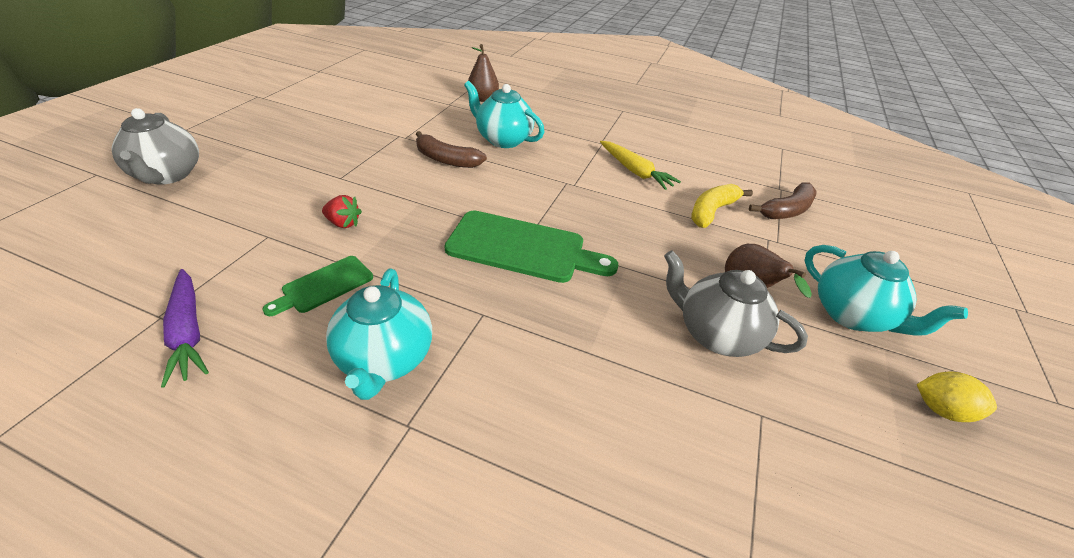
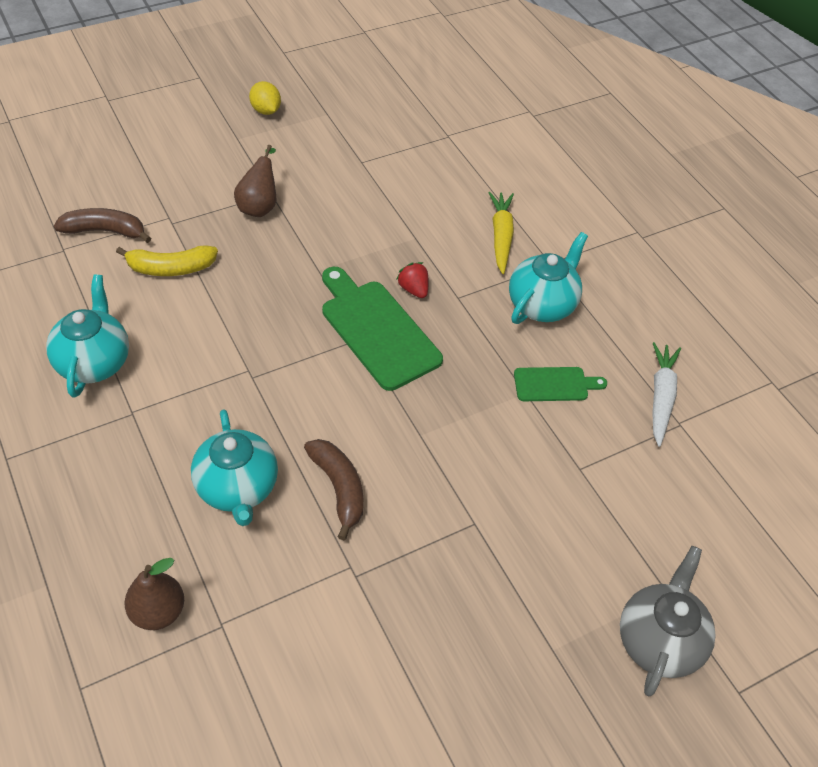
camera: 140 degrees left, 10 degrees up
purple carrot [161,269,209,388] -> white carrot [652,342,681,447]
red strawberry [322,195,362,228] -> red strawberry moved to [396,262,429,298]
yellow carrot [600,141,681,190] -> yellow carrot moved to [489,192,514,274]
grey teapot [664,250,808,357] -> none
turquoise teapot [804,245,968,336] -> turquoise teapot moved to [46,274,129,398]

